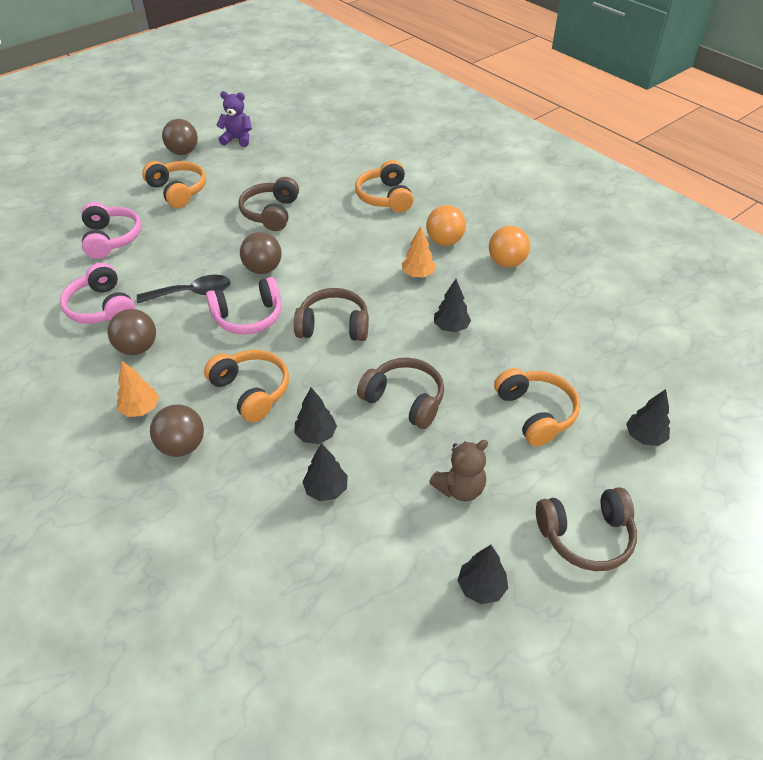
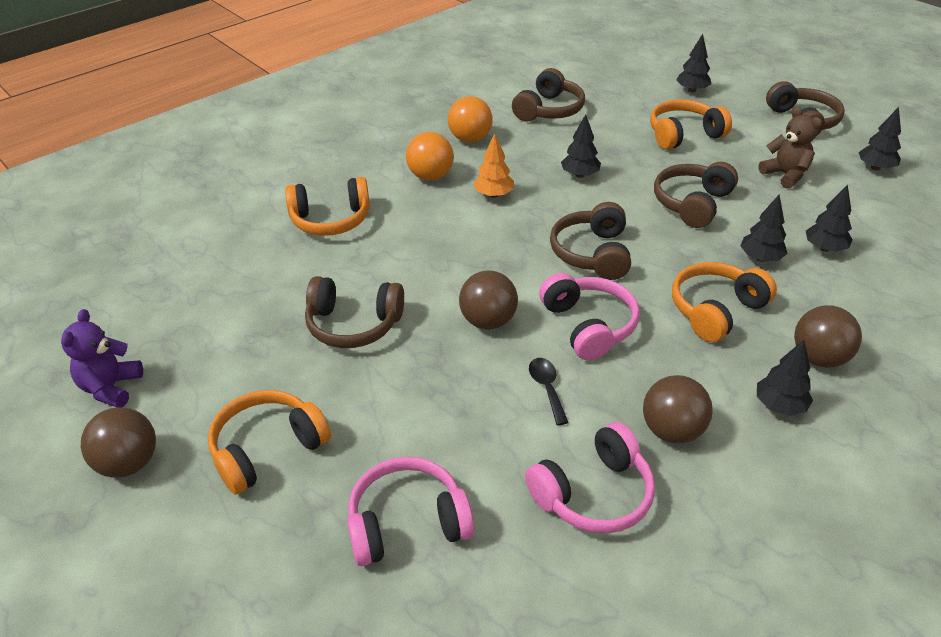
camera: 90 degrees left, 5 degrees down
orange tree [117,361,159,417] -> black tree [757,340,813,416]
black spoon [137,275,231,303] -> black spoon [529,358,569,425], size x0.62
none -> brown headphones [512,68,585,122]

